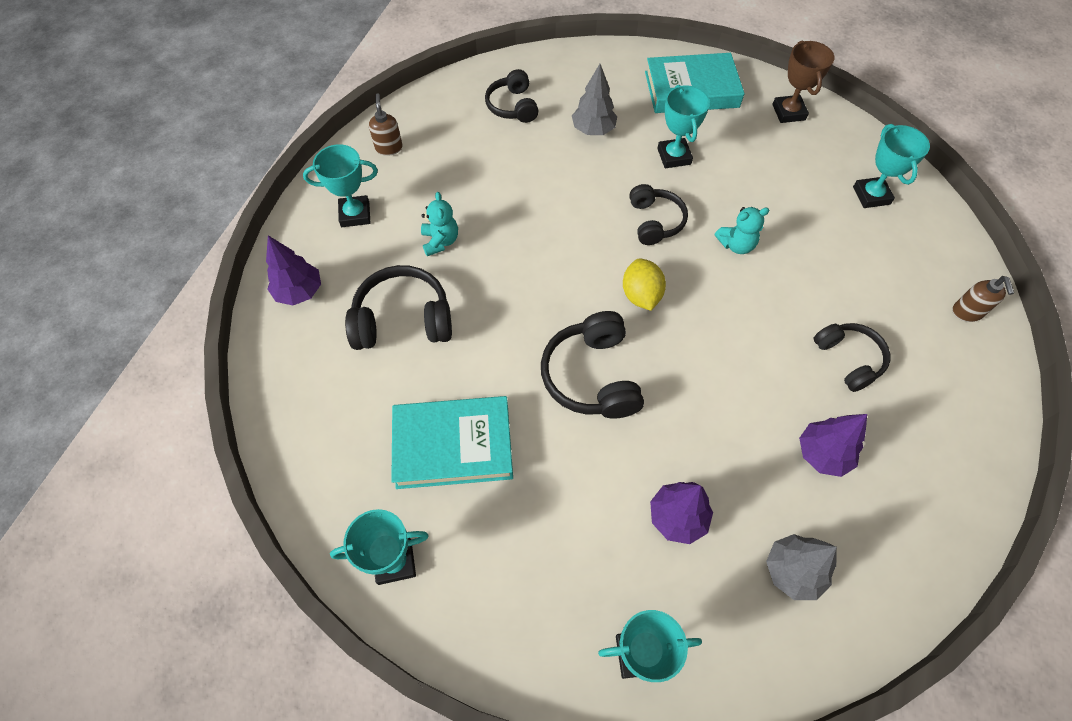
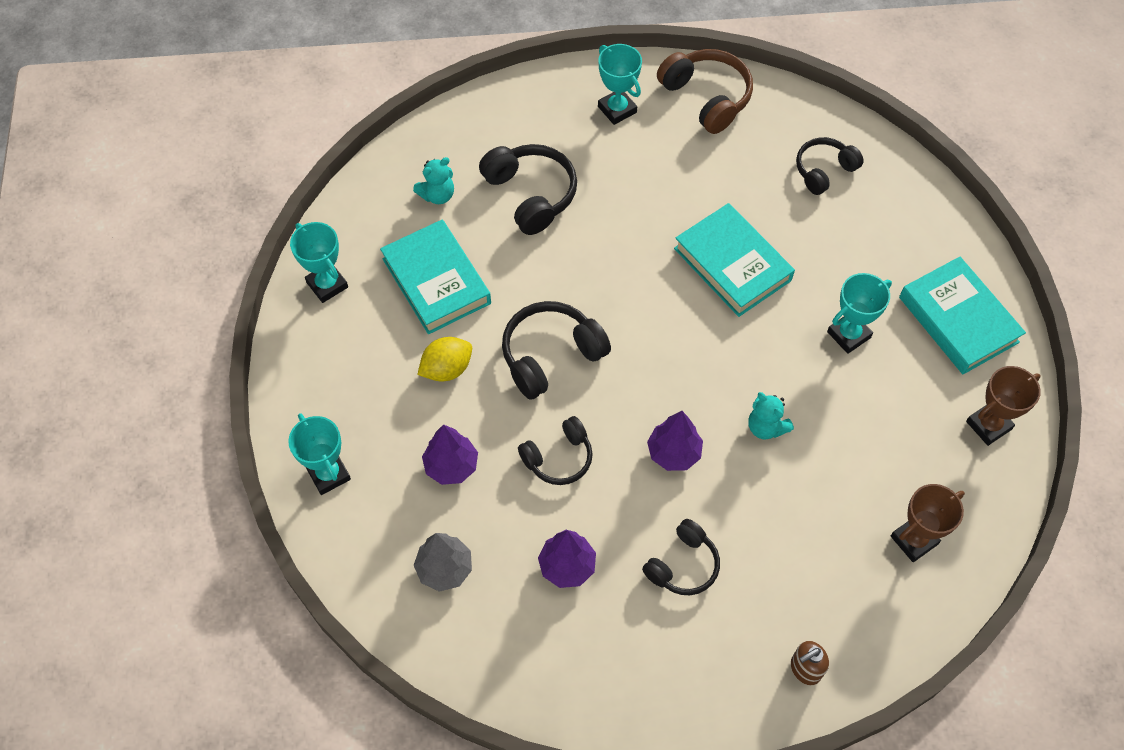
camera: 65 degrees right, 0 degrees up
purple tree [266,235,321,305] -> purple tree moved to [647,411,703,471]
brown soap dispenser [369,93,403,156] -> brown headphones [657,49,753,134]
turquoise teddy bear [421,192,458,256] -> turquoise teddy bear moved to [413,157,454,204]
grey tree [572,64,617,135] -> none
yellow lemon [623,258,666,311] -> yellow lemon moved to [417,337,472,381]
black headphones [629,184,688,245] -> black headphones moved to [518,416,593,485]
turquoise trophy [853,124,930,208] -> brown trophy [891,484,965,562]
none -> turquoise book [674,203,795,317]

